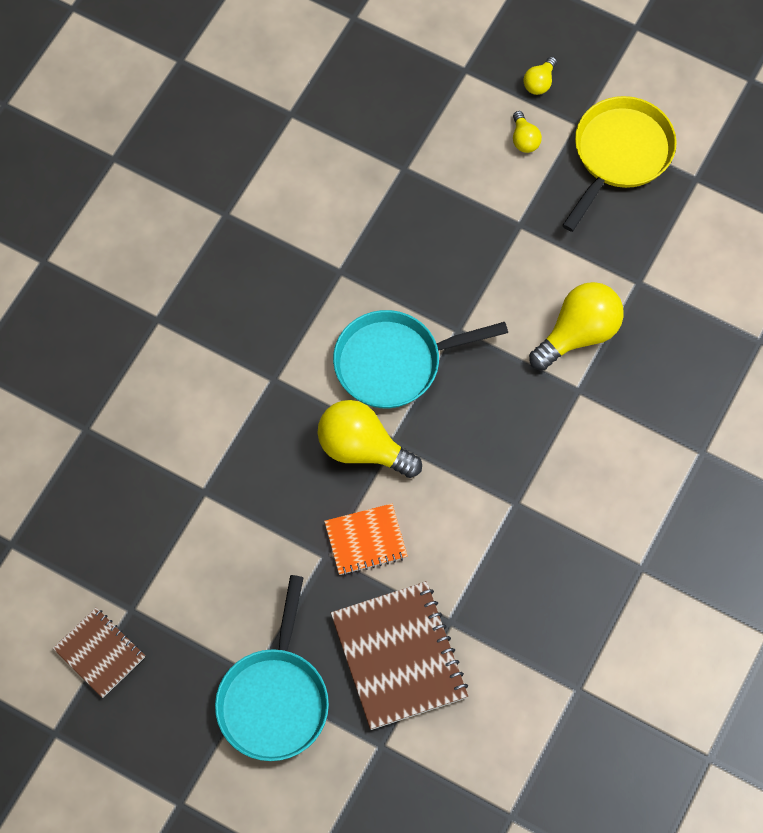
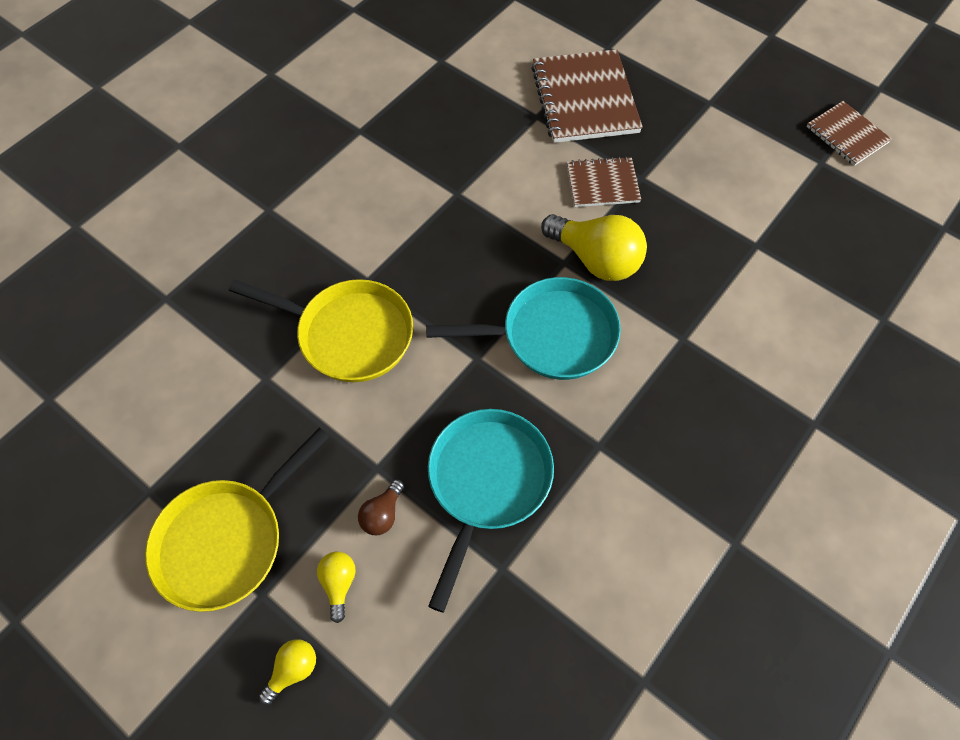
camera: 170 degrees left, 5 degrees down
turquoise pan [215,575,329,761] -> turquoise pan moved to [428,409,554,612]
orange notebook [324,504,408,575] -> brown notebook [567,156,641,207]
yellow light bulb [529,282,624,370] -> yellow pan [229,279,413,382]
none -> brown light bulb [358,479,404,535]

